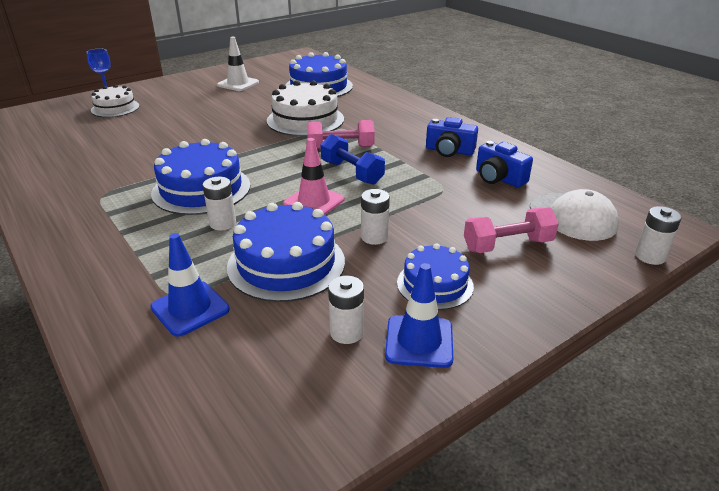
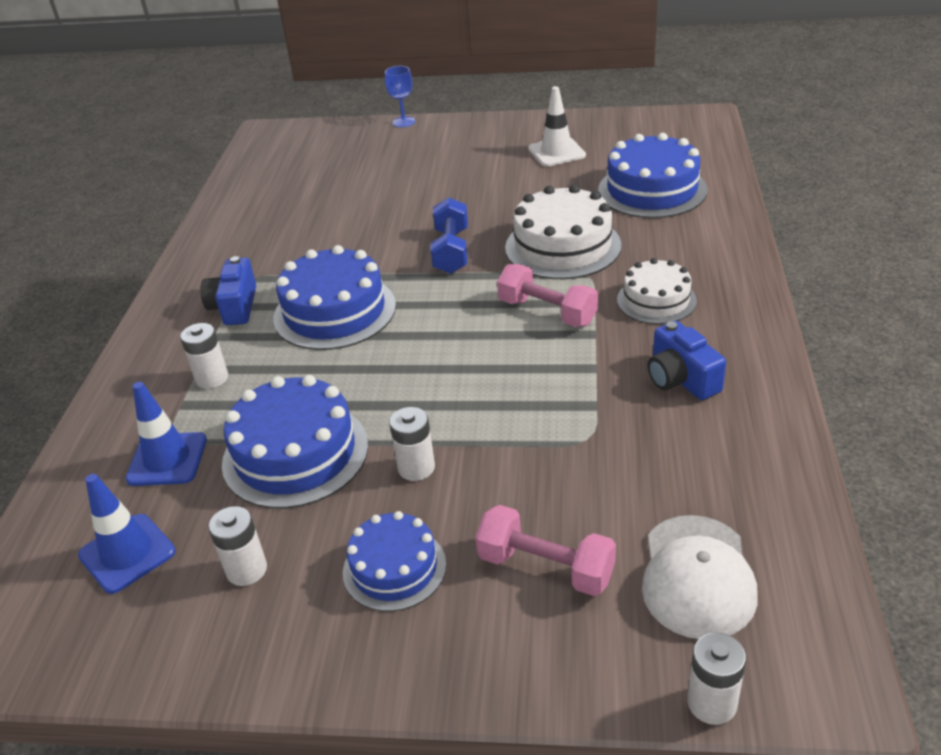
camera: 45 degrees right, 5 degrees up
white cake [91,85,139,117] -> white cake moved to [617,258,697,324]
white battery [203,177,236,230] -> white battery moved to [180,323,228,389]
pink traffic cone [283,138,344,215] -> none
blue dumbbell [321,134,385,185] -> blue dumbbell moved to [430,197,468,274]
blue traffic cone [385,263,453,368] -> blue traffic cone moved to [78,474,176,594]
blue camera [476,141,533,187] -> blue camera moved to [200,256,256,325]

